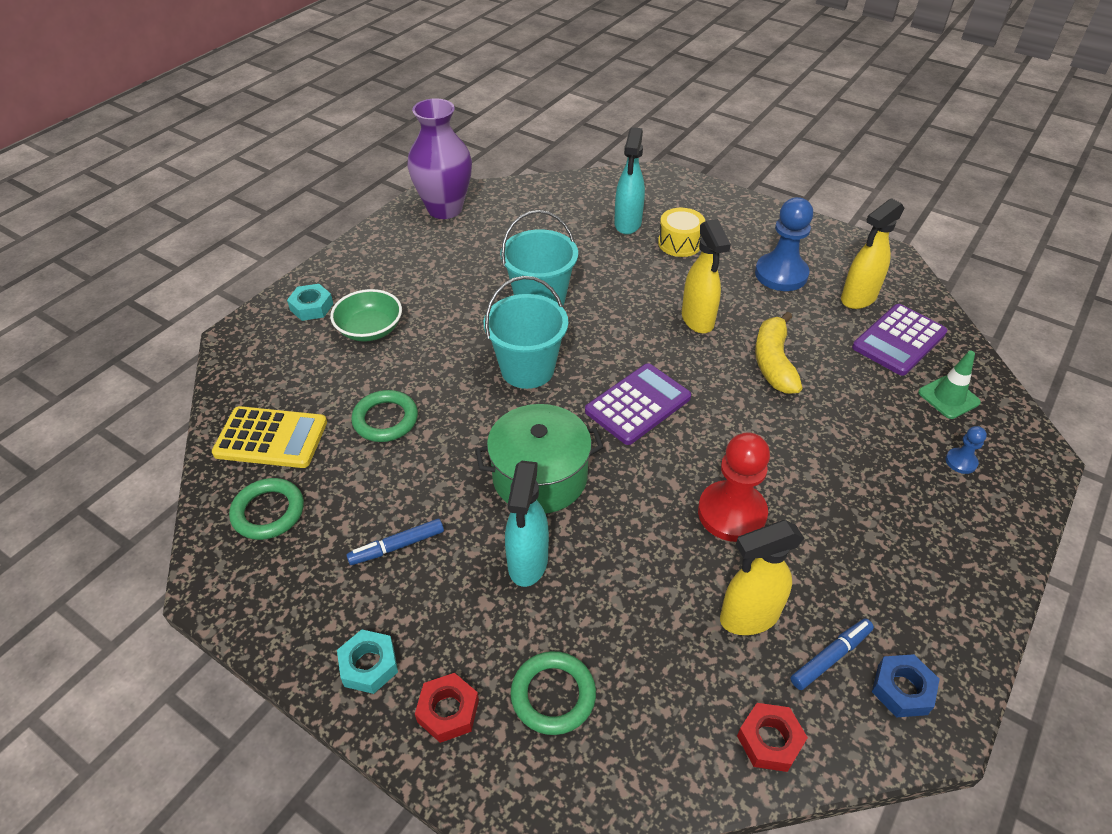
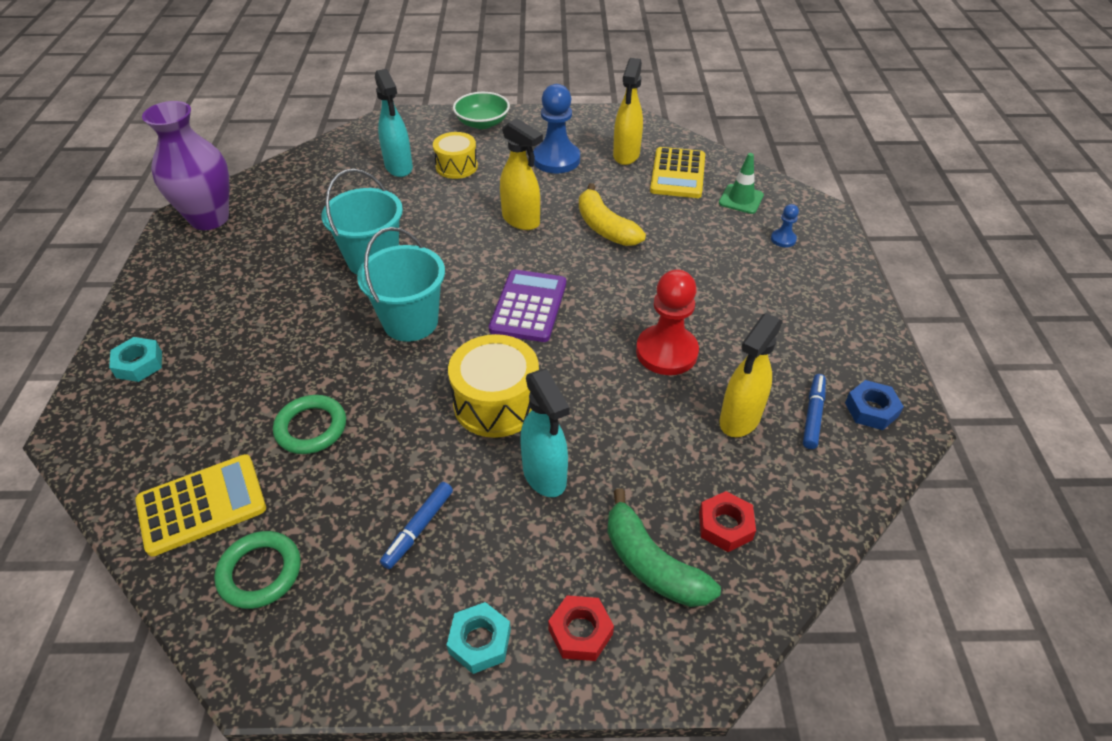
camera: 35 degrees left, 0 degrees up
green bowl [330,289,402,342] -> green bowl moved to [453,92,510,129]
green pot [475,404,604,513] -> yellow drum [448,334,539,438]
green ring [510,651,596,735] -> green banana [607,489,721,607]
red nut [737,703,808,772] -> red nut moved to [699,491,756,552]
purple calculator [852,304,947,376] -> yellow calculator [650,147,705,198]

